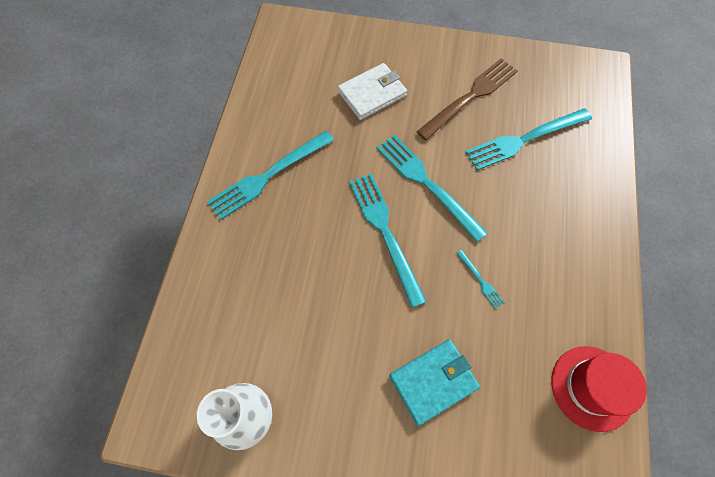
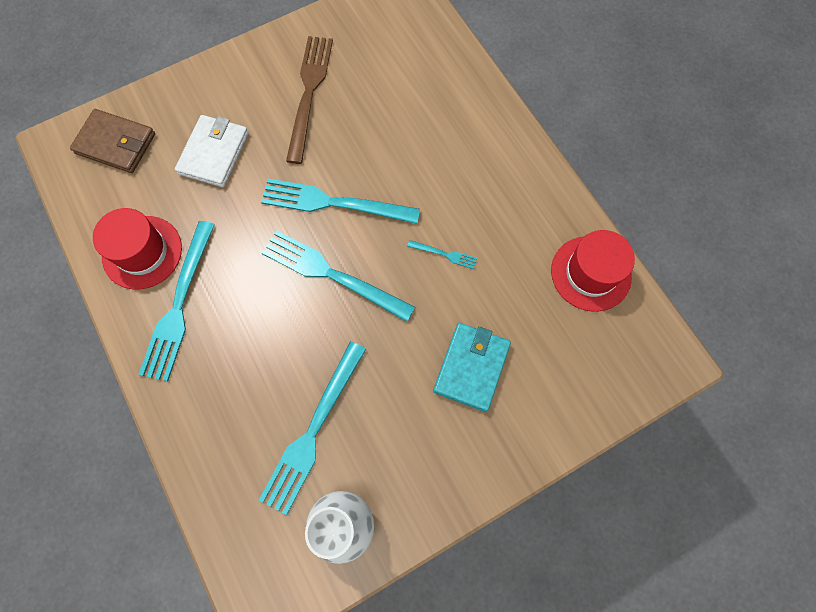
camera: 40 degrees left, 5 degrees up
turquoise fork [465,108,592,170] -> turquoise fork moved to [259,342,366,515]
none -> brown wallet [70,109,155,173]
none -> red hat [93,208,182,290]

